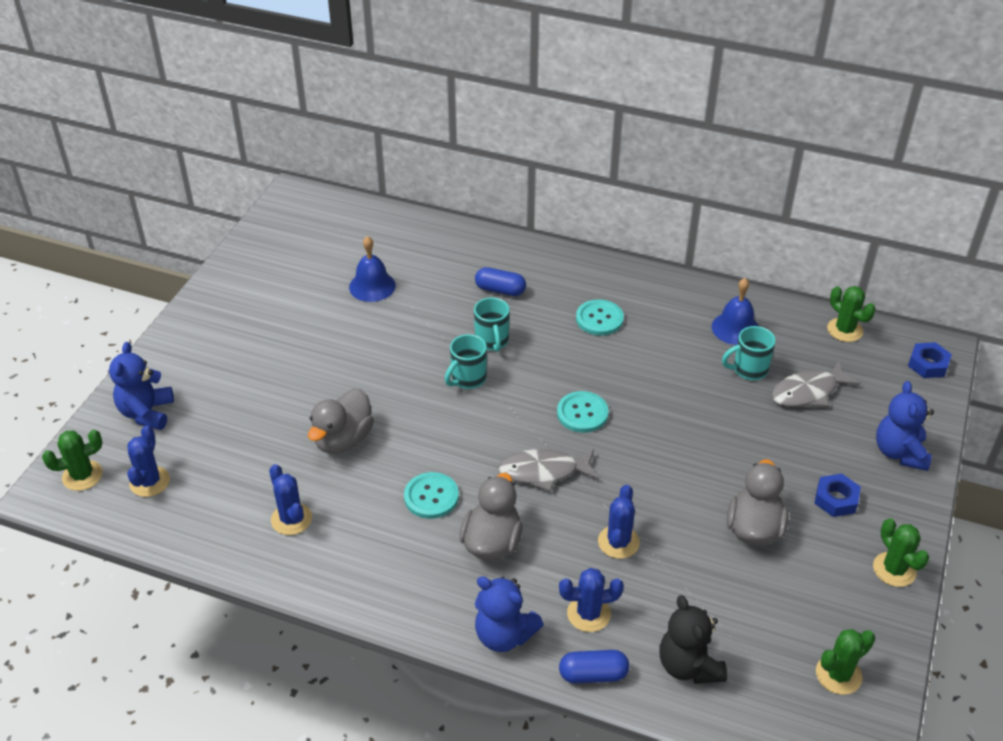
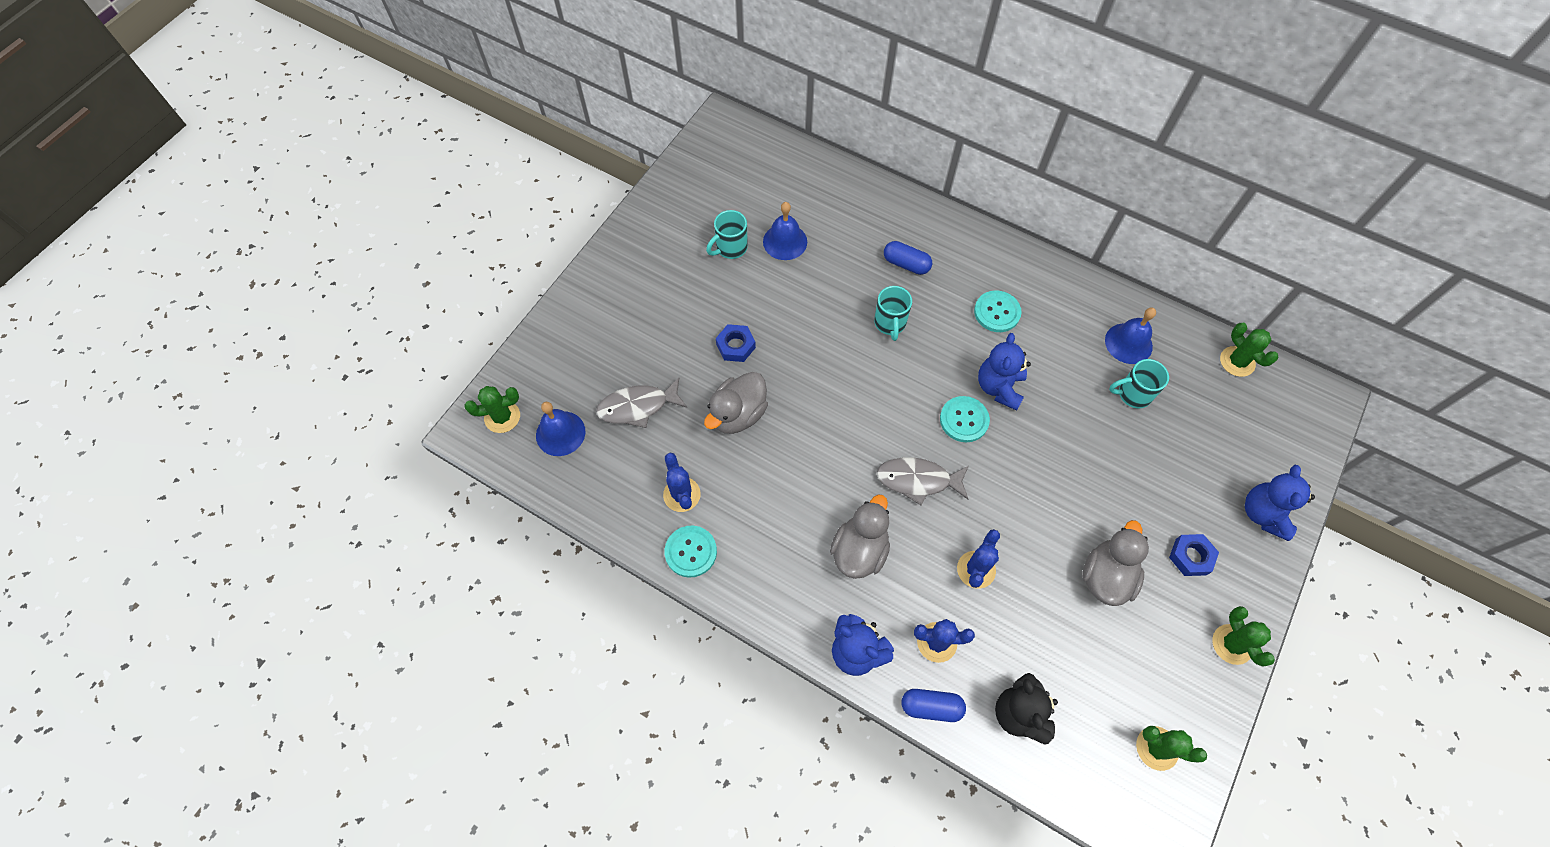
camera: 10 degrees right, 20 degrees up
blue teddy bear [109,342,174,430] -> blue teddy bear moved to [978,333,1031,411]
blue cactus [127,425,170,497] -> blue bell [536,402,586,456]
turquoise button [404,472,459,519] -> turquoise button moved to [664,525,717,578]
turquoise mug [445,334,487,389] -> turquoise mug moved to [706,210,748,259]
grey fish [771,361,860,407] -> grey fish moved to [596,378,687,428]
green cactus [816,629,875,695] -> green cactus turned 45 degrees clockwise [1136,726,1207,771]
blue nut [908,342,952,378] -> blue nut moved to [716,324,756,362]

